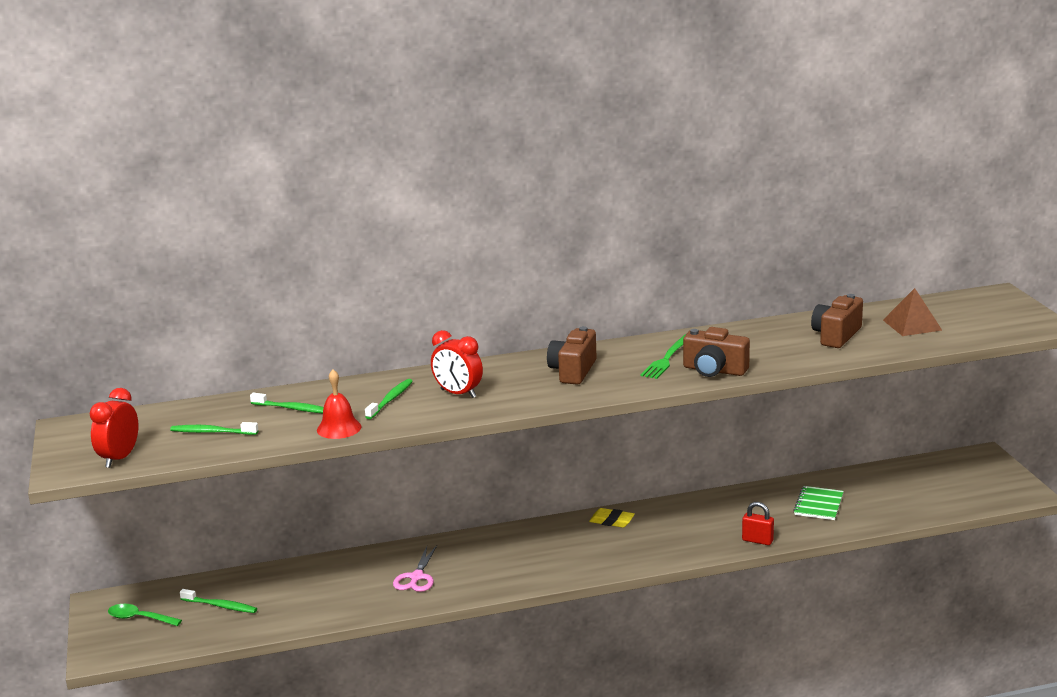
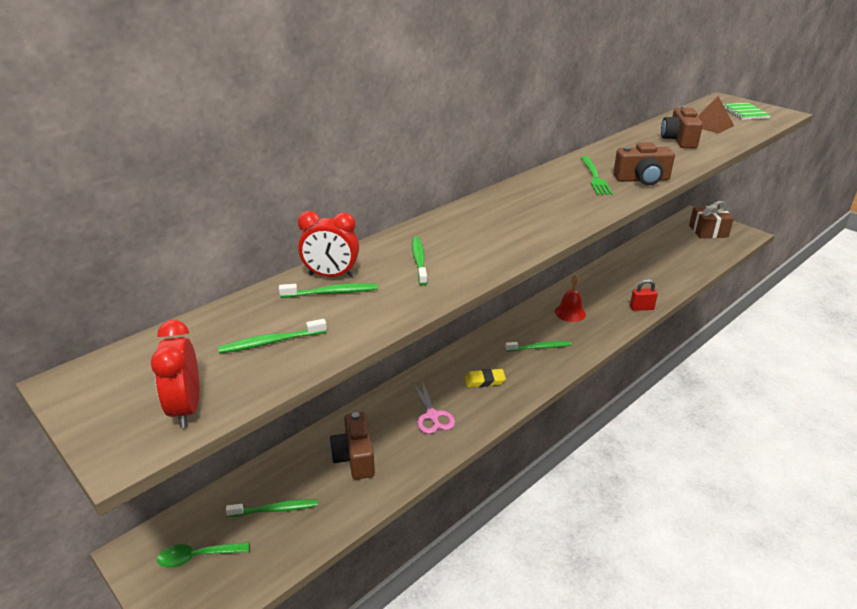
camera: 30 degrees left, 10 degrees up
red bell [317,369,362,439] -> red bell moved to [555,274,586,322]
red clock [431,330,483,398] -> red clock moved to [298,211,359,277]
brown camera [547,326,597,385] -> brown camera moved to [330,412,375,480]
yellow eraser [589,508,635,528] -> yellow eraser moved to [464,369,506,388]
green notebook [793,486,844,520] -> green notebook moved to [723,103,771,120]
none -> green toothbrush [505,341,572,352]
none -> brown gift [689,201,734,239]

